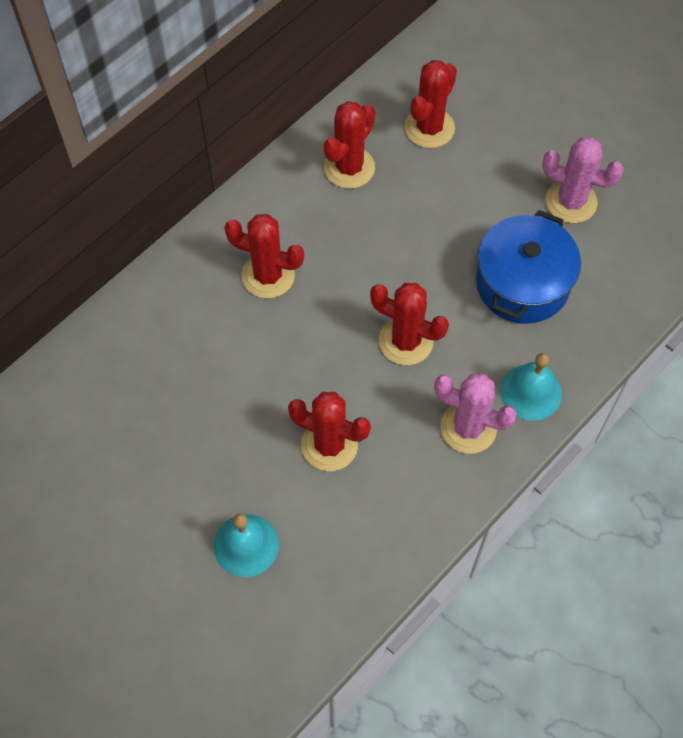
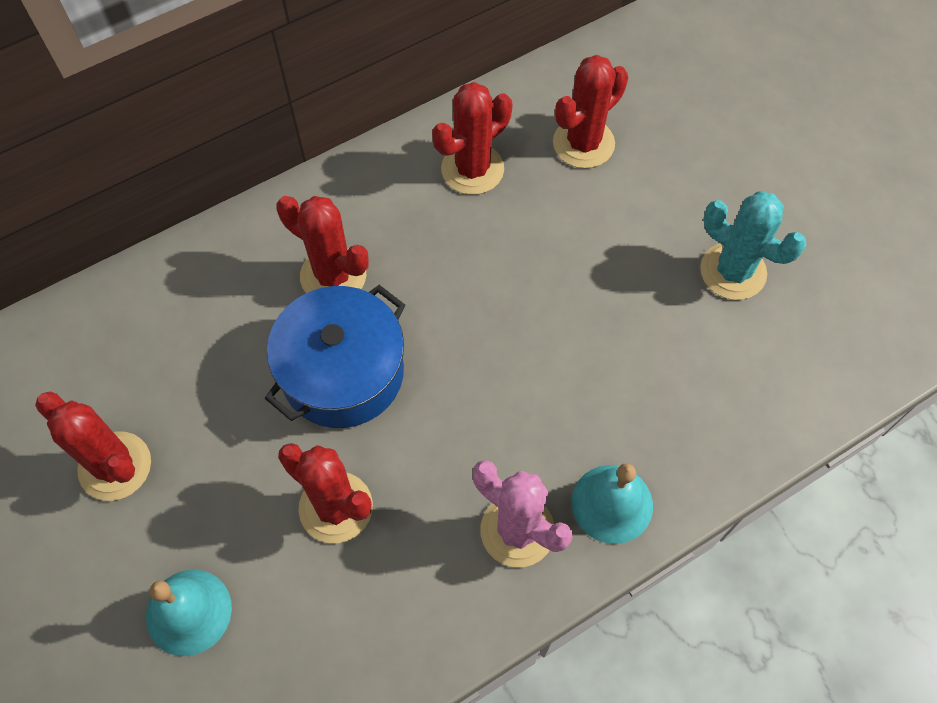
camera: 15 degrees right, 0 degrees up
red cactus [370,283,449,365] -> red cactus moved to [35,391,151,501]
blue pot [476,210,581,324] -> blue pot moved to [265,285,405,428]
pink cactus [542,137,624,223] -> turquoise cactus [700,191,806,300]

